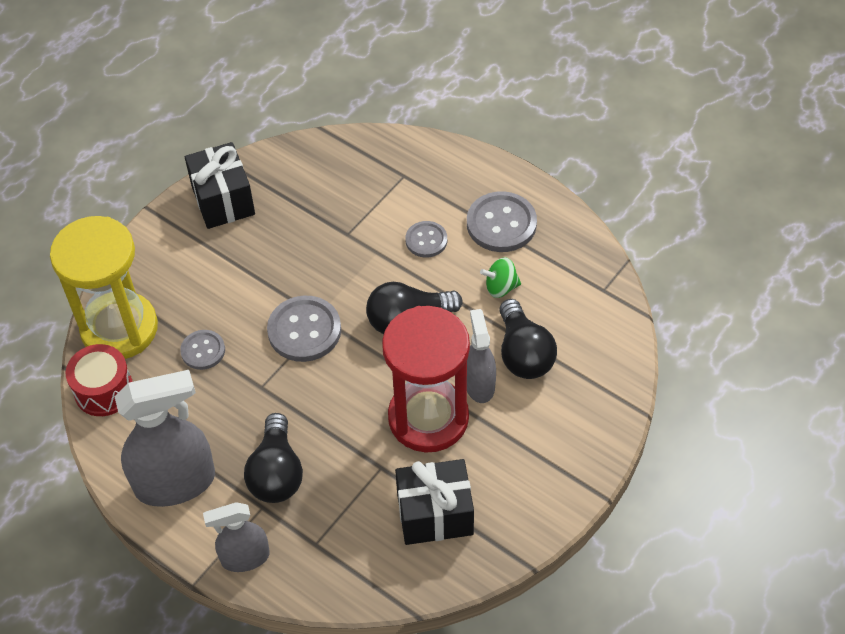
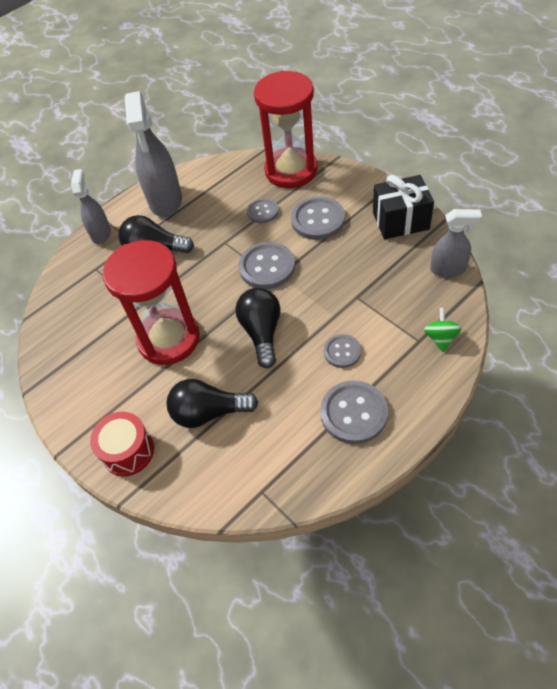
camera: 105 degrees right, 0 degrees up
yellow hourglass [50,216,158,359] -> red hourglass [254,71,318,188]
red drum [66,344,133,416] -> red drum moved to [90,412,154,476]
black gift [395,459,474,545] -> none
grey spray bottle [467,309,496,403] -> grey spray bottle moved to [430,209,482,277]
green spinning top [480,257,521,298] -> green spinning top moved to [424,308,462,352]
none -> grey button [291,196,345,240]

